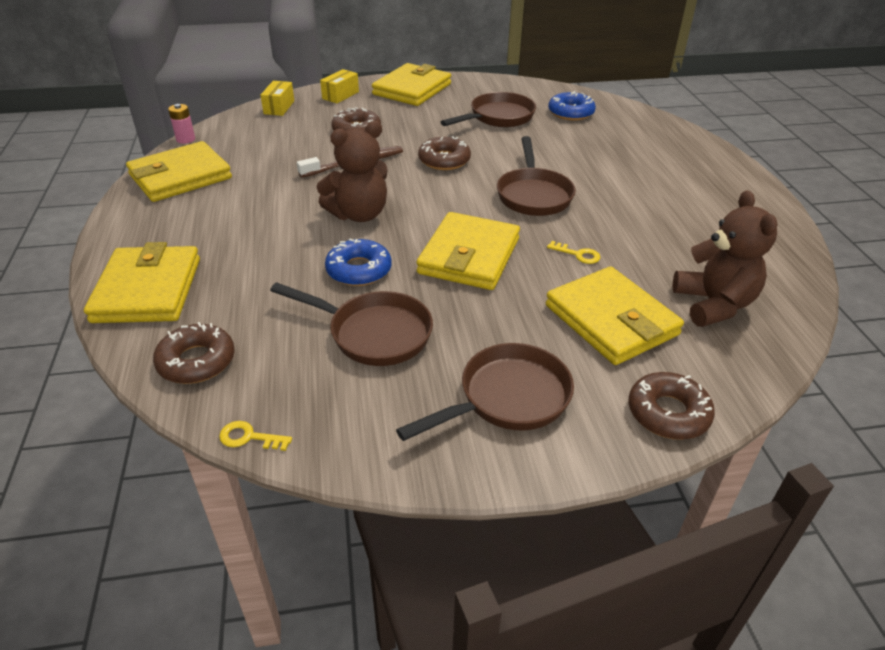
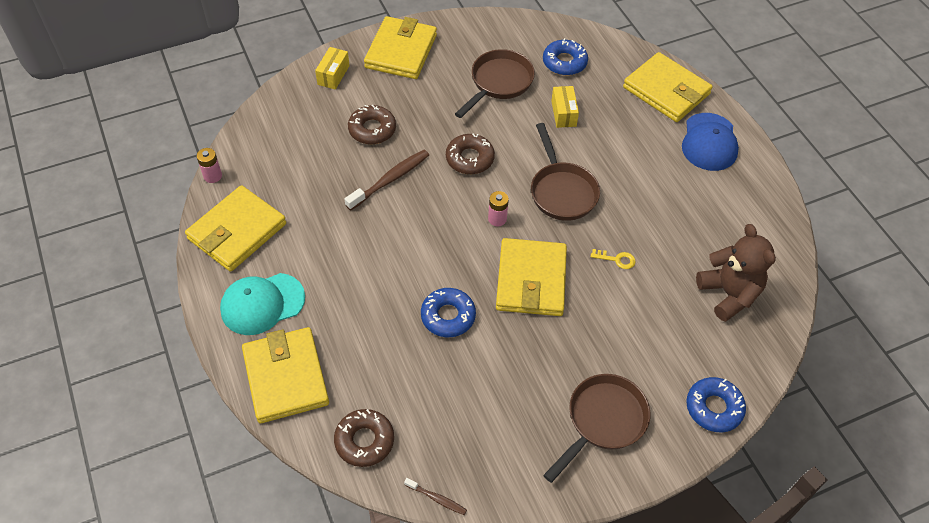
camera: 15 degrees left, 15 degrees up
yellow key [219,421,292,451] -> brown toothbrush [404,478,467,515]
yellow box [261,81,294,116] -> yellow box moved to [551,86,579,128]
brown pan [270,282,433,366] -> none
brown teddy bear [317,121,387,222] -> none
yellow wallet [546,267,684,365] -> yellow wallet moved to [623,52,713,122]
brown donut [628,372,715,440] -> blue donut [686,377,746,432]
none -> turquoise cap [220,273,305,335]
none -> pink battery [488,191,509,226]
none -> blue cap [682,113,739,171]

